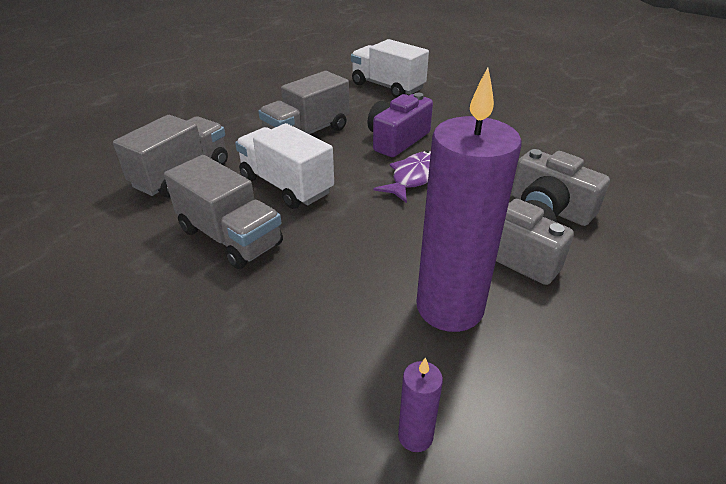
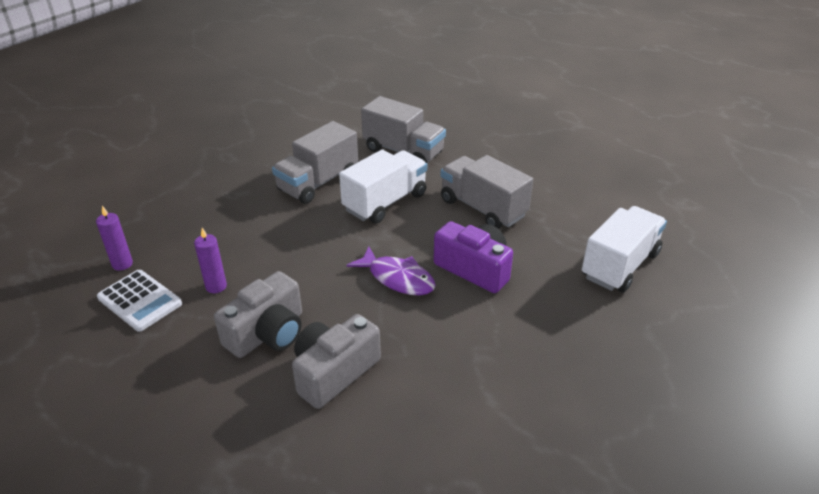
camera: 90 degrees right, 0 degrees up
purple candle [416,67,522,332] -> purple candle [194,228,227,293], size x0.41
none -> white calculator [97,270,182,332]

